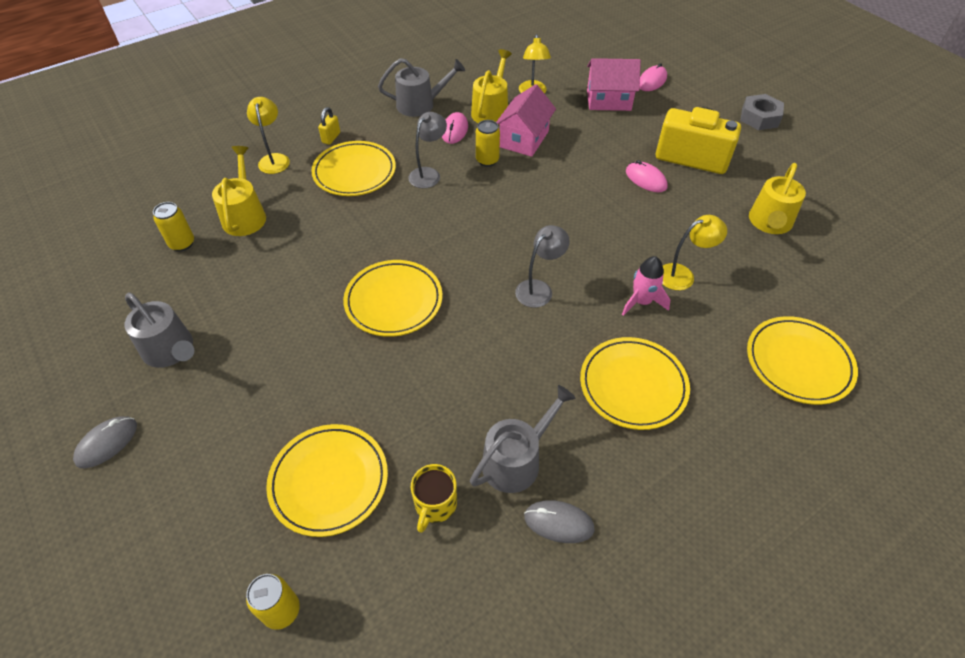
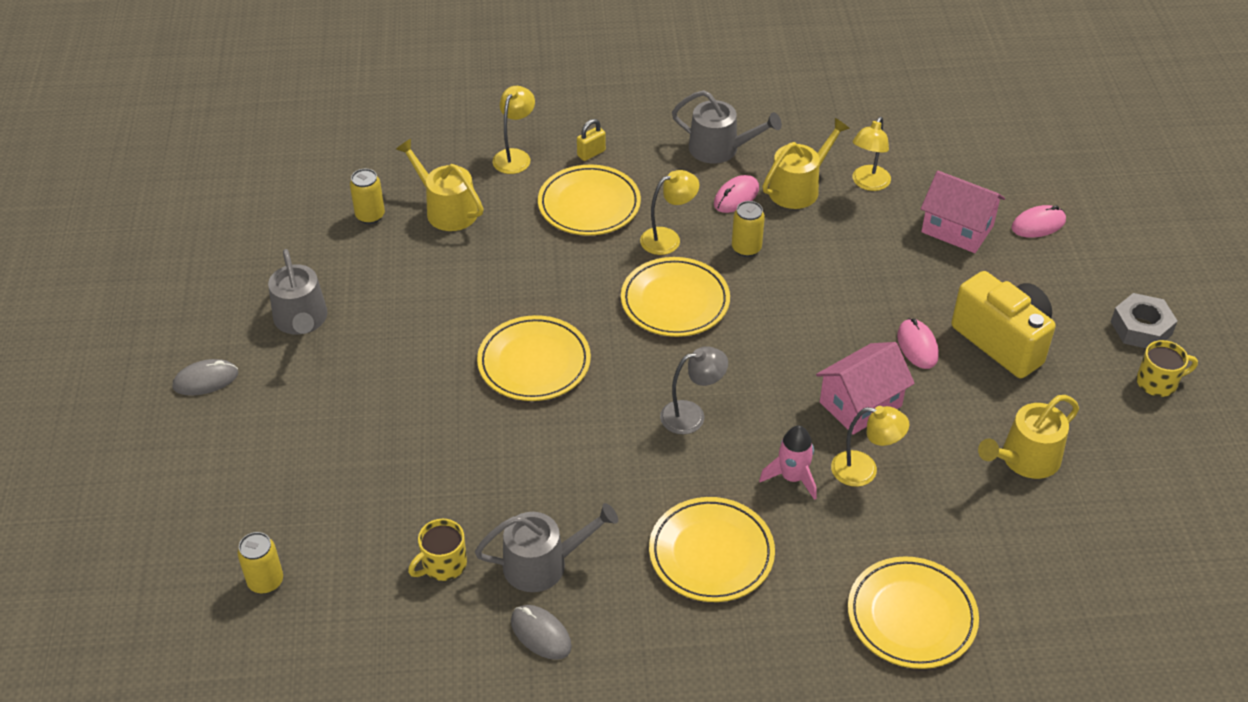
camera: 30 degrees right, 5 degrees down
yellow watering can [212,146,266,236] -> yellow watering can turned 75 degrees counterclockwise [396,139,484,231]
yellow plate [266,424,388,537] -> yellow plate moved to [621,257,730,337]
grey lamp [408,112,447,188] -> yellow lamp [640,170,699,255]
pink house [496,84,556,157] -> pink house moved to [816,342,915,435]
none -> yellow mug [1136,340,1198,397]

